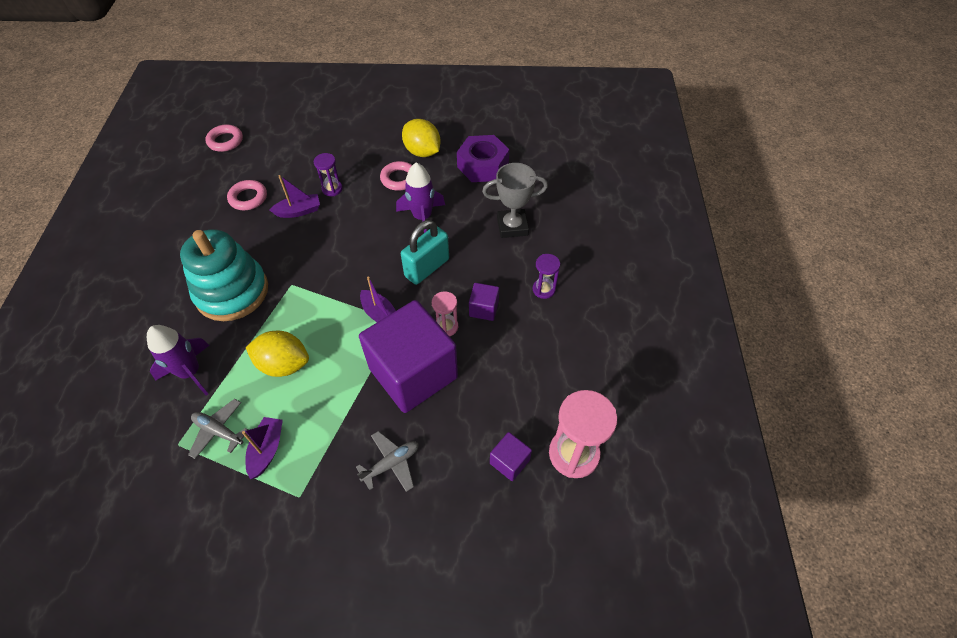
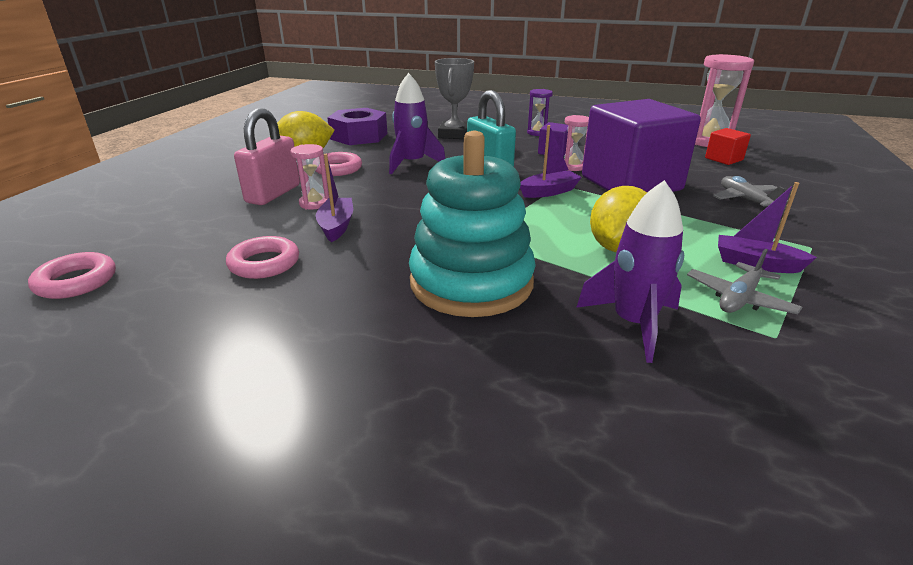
camera: 75 degrees left, 25 degrees down
purple hourglass [314,153,343,196] -> pink hourglass [290,144,329,209]
purple cube [490,432,532,481] -> red cube [705,128,751,165]
none -> pink padlock [234,108,300,205]

